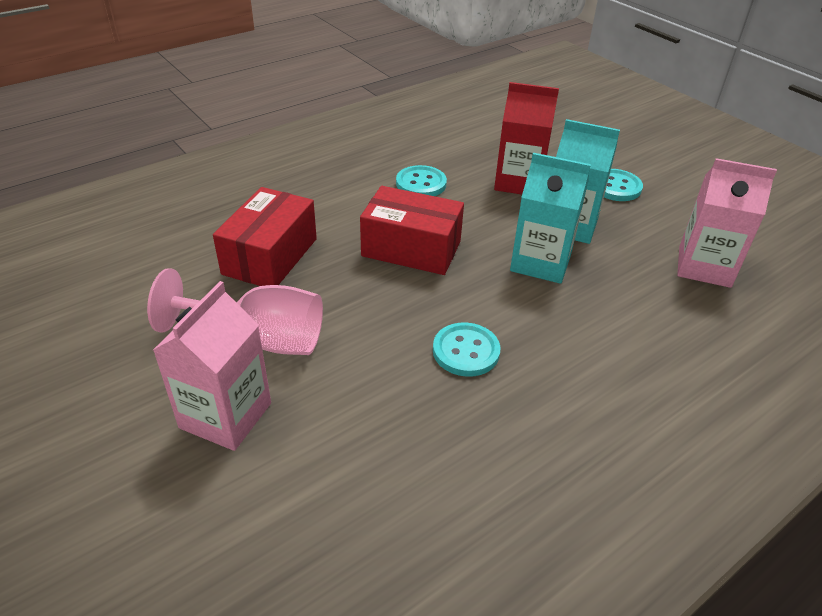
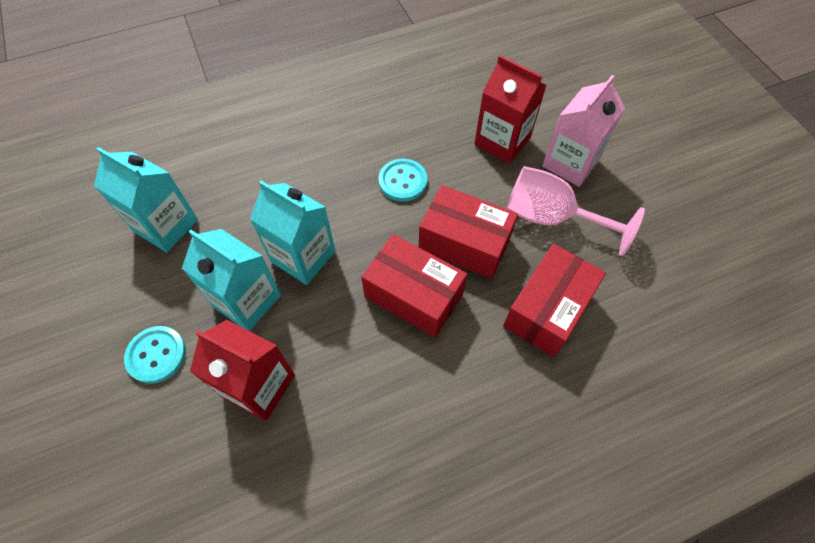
camera: 165 degrees left, 20 degrees up
turquoise button [396,165,447,196] -> none
pink carton [677,158,777,288] -> turquoise carton [94,147,198,252]
none -> red box [419,185,518,279]
none -> red carton [474,55,547,164]

